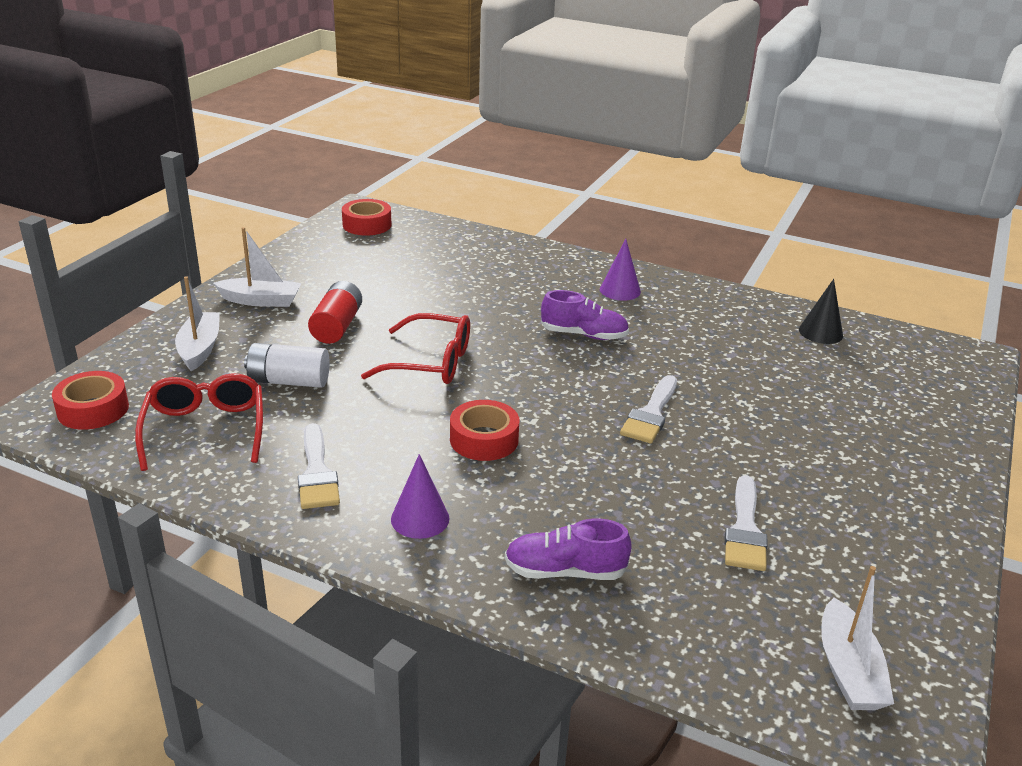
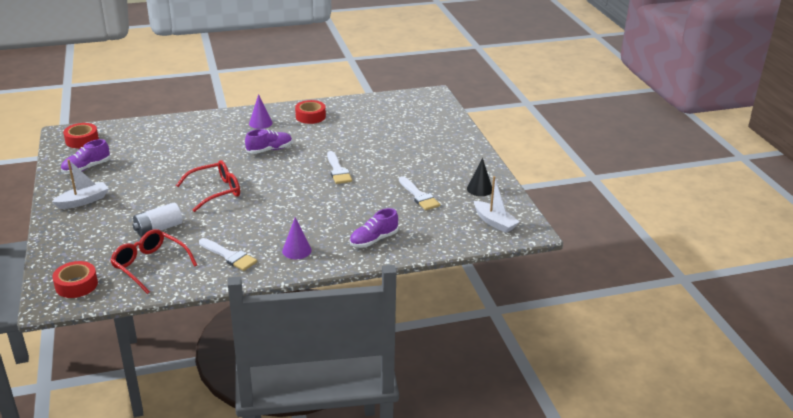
camera: 40 degrees left, 0 degrees up
white boat [175,276,220,371] -> none
red battery [308,281,362,344] -> none
red tape [450,400,519,461] -> red tape moved to [295,100,326,124]
black cone [799,279,843,344] -> black cone moved to [467,158,492,196]
none -> purple shoe [61,139,110,174]

